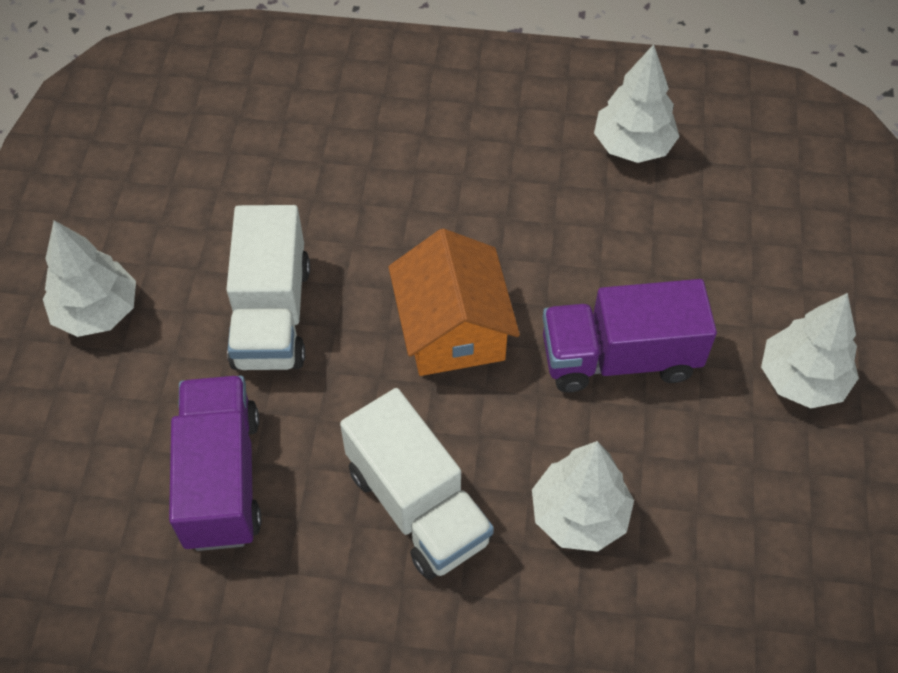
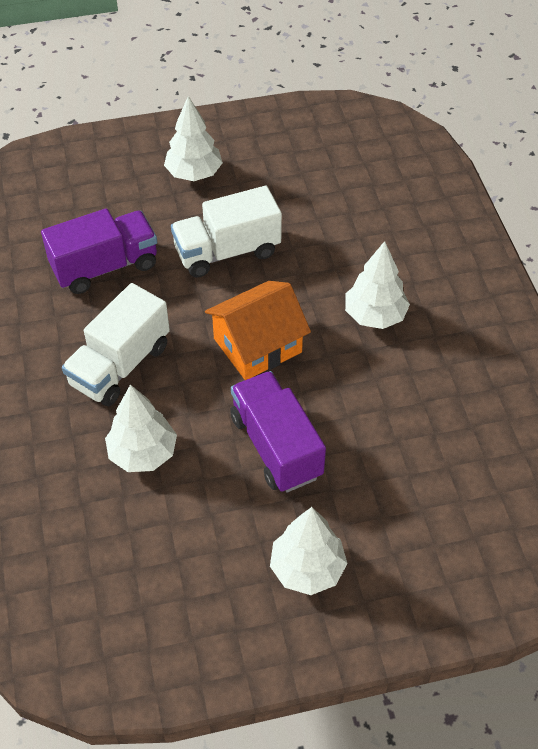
camera: 70 degrees right, 5 degrees down
white tree [594,44,680,163] -> white tree moved to [345,241,410,329]

